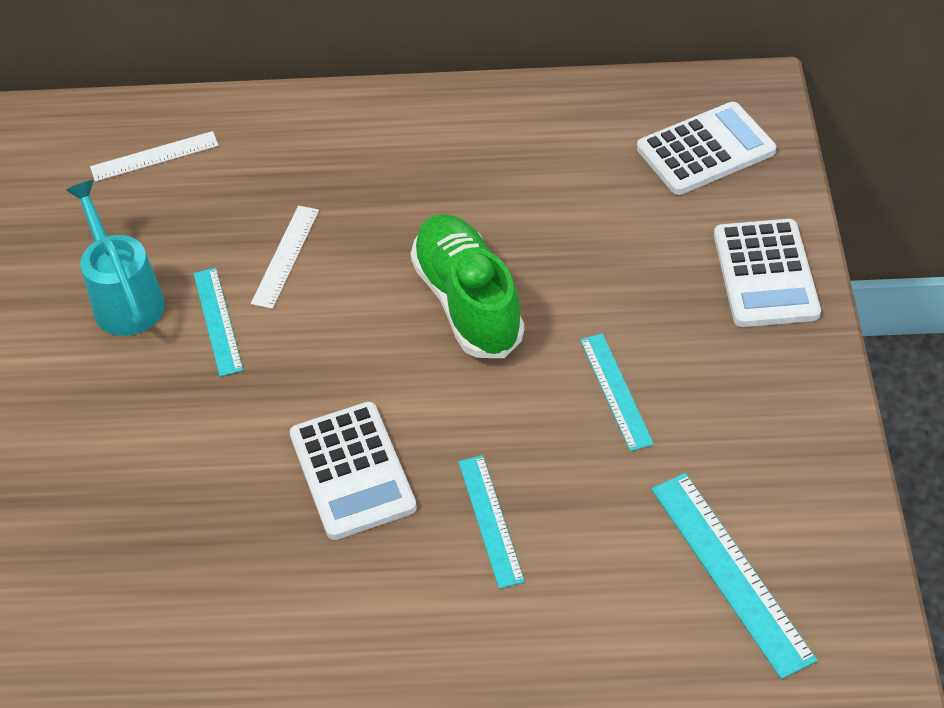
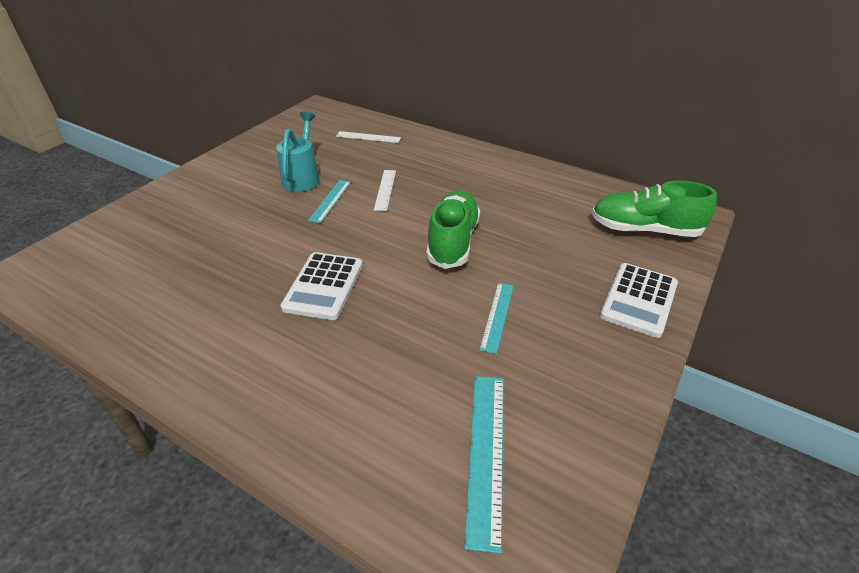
camera: 30 degrees right, 10 degrees down
white ruler [251,206,319,309] -> white ruler turned 45 degrees counterclockwise [374,170,396,211]
turquoise ruler [458,455,525,589] -> none
white calculator [637,102,776,195] -> green shoe [591,180,717,237]

